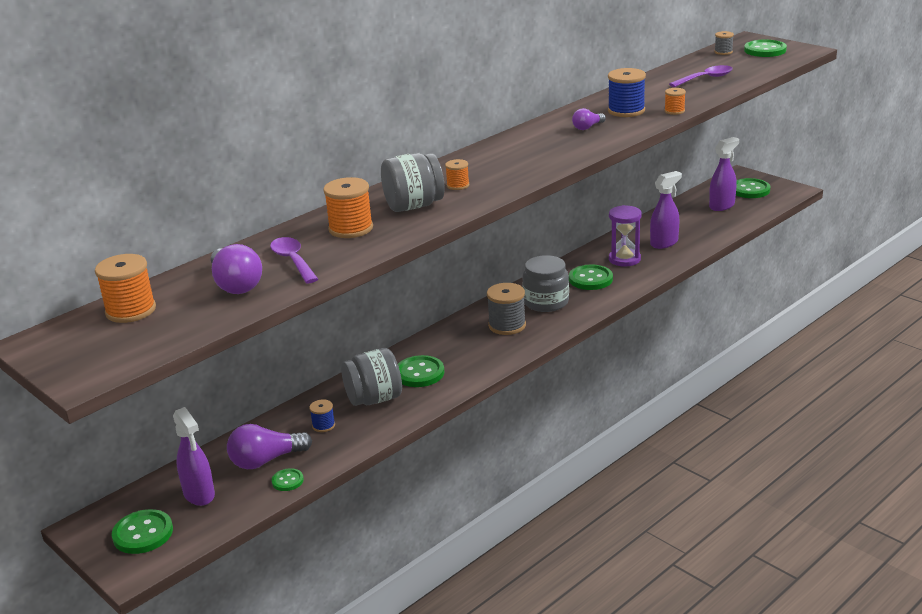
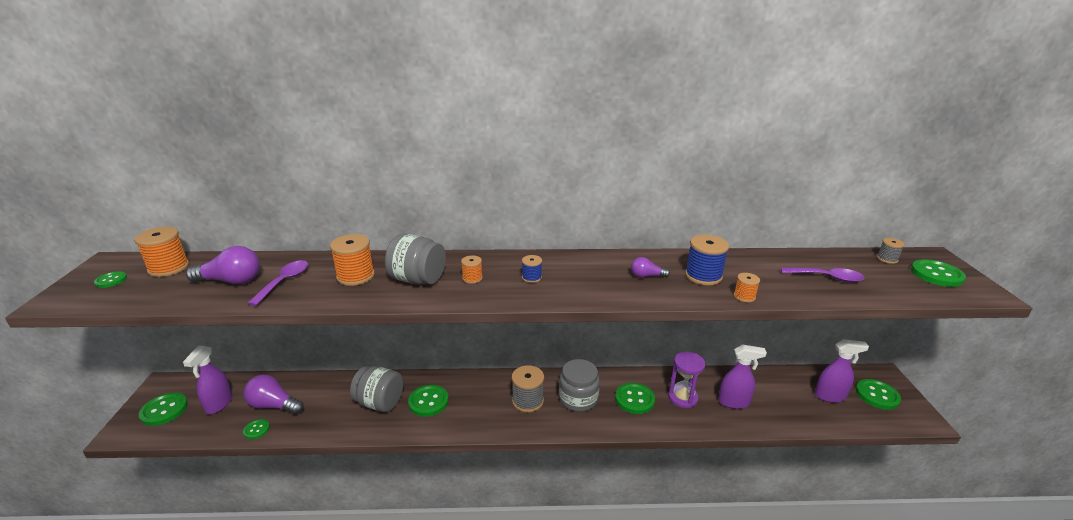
camera: 40 degrees right, 0 degrees up
purple light bulb [211,244,262,294] -> purple light bulb turned 105 degrees counterclockwise [186,246,260,284]
blue spool [309,399,335,432] -> blue spool moved to [522,255,542,283]
none -> green button [94,271,127,288]

